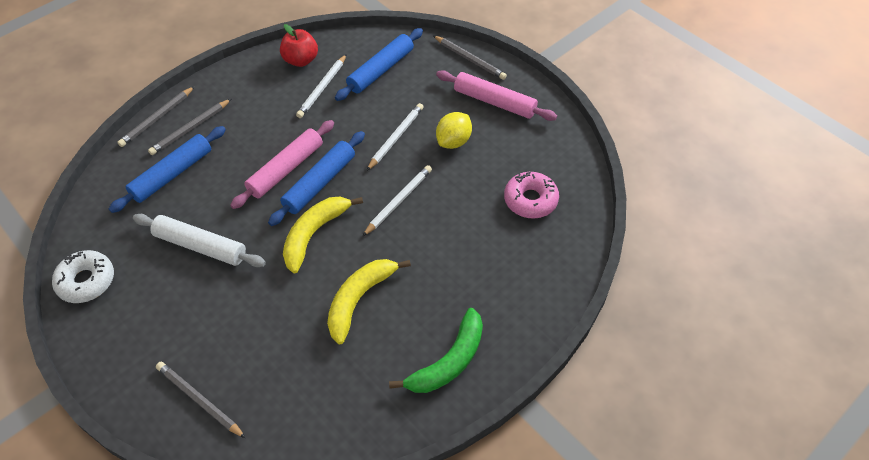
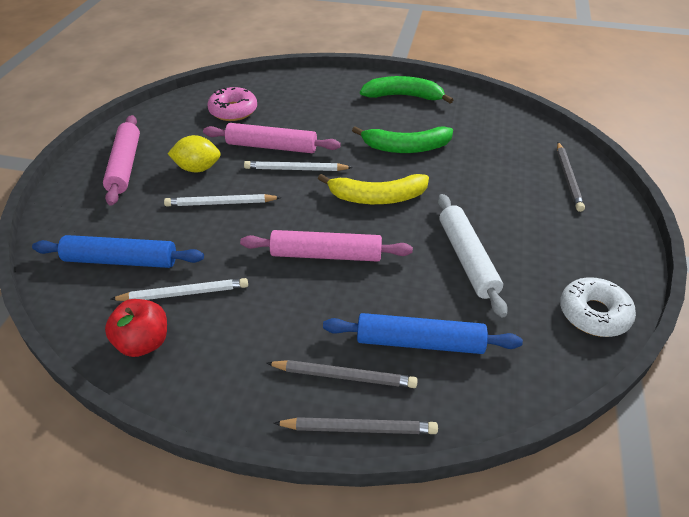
camera: 125 degrees left, 10 degrees down
blue rolling pin [268,131,365,226] -> none
yellow banana [327,259,411,344] -> green banana [352,126,453,153]
grey pencil [433,35,507,80] -> none
none -> pink rolling pin [203,123,341,153]

